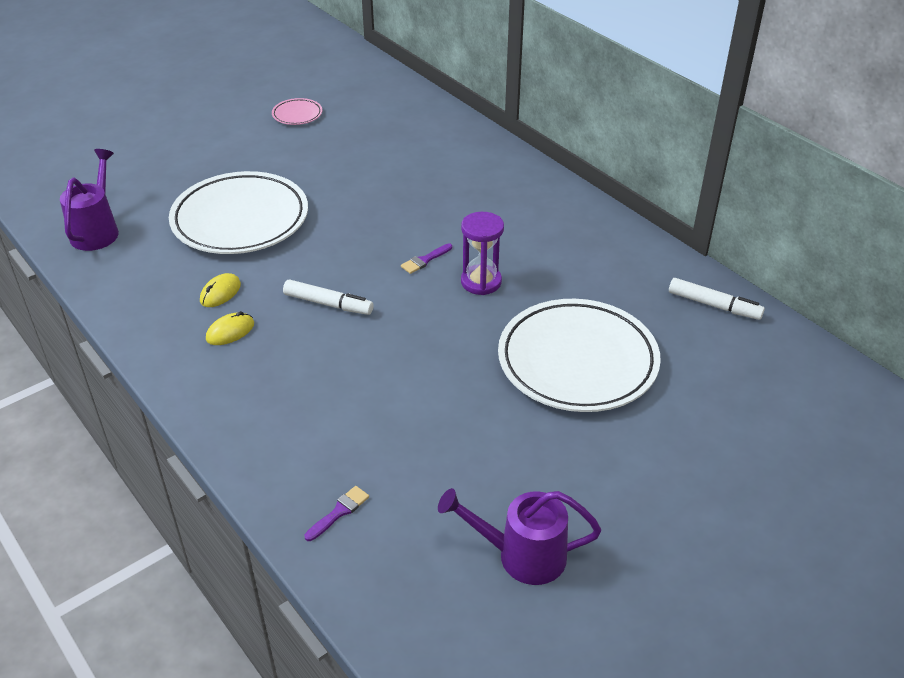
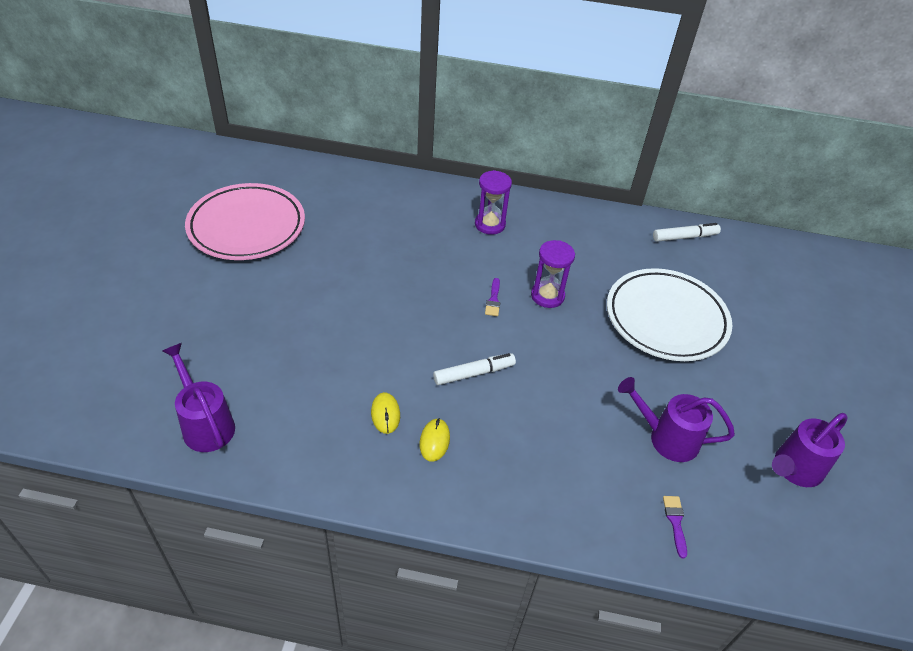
camera: 45 degrees left, 5 degrees up
white plate [169,171,308,254] -> none
pink plate [272,98,322,125] -> pink plate [185,183,305,260], size x2.37
none -> purple hourglass [475,170,512,235]
none -> purple watering can [618,377,735,462]

